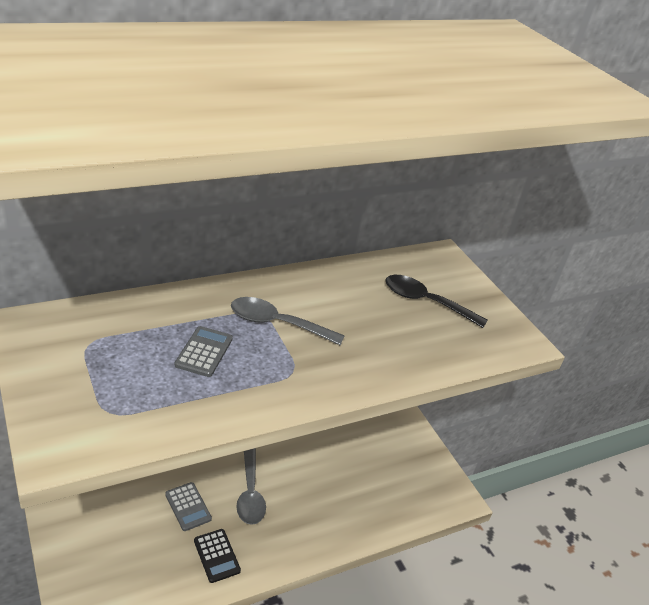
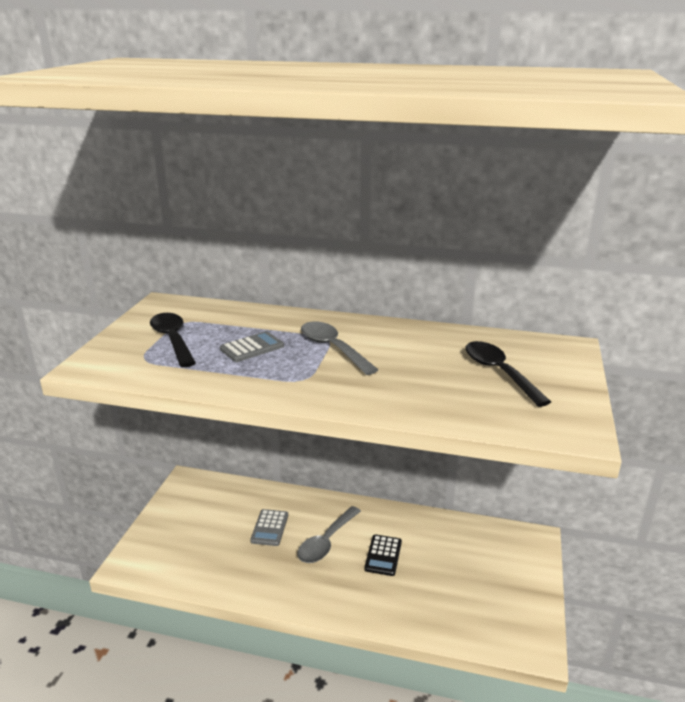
camera: 45 degrees right, 10 degrees down
black calculator [194,529,241,583] -> black calculator moved to [364,535,402,576]
none -> black spoon [150,313,196,367]

